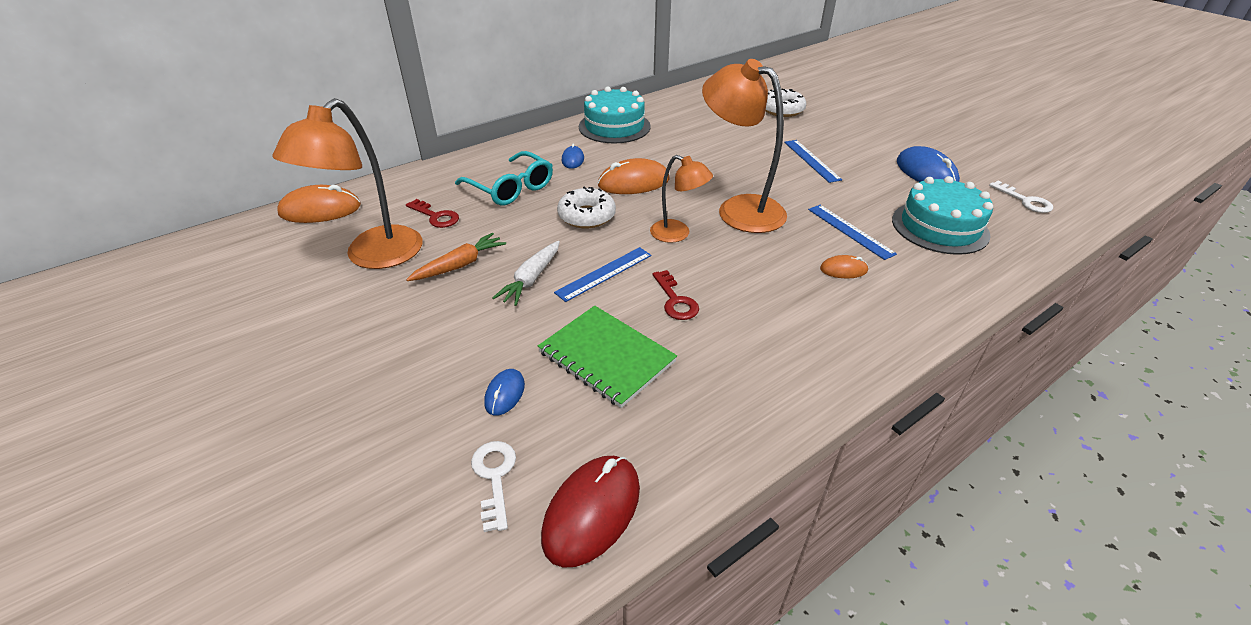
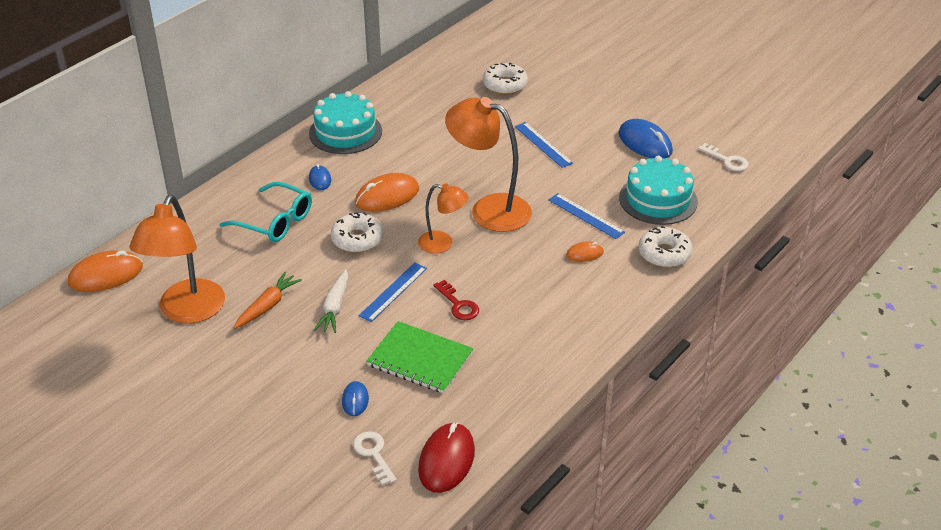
camera: 15 degrees left, 0 degrees up
red key [406,199,459,228] -> none
none -> white donut [638,226,693,268]

